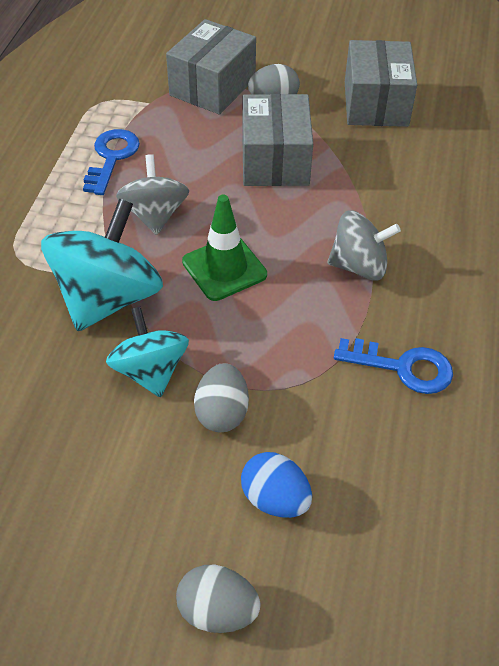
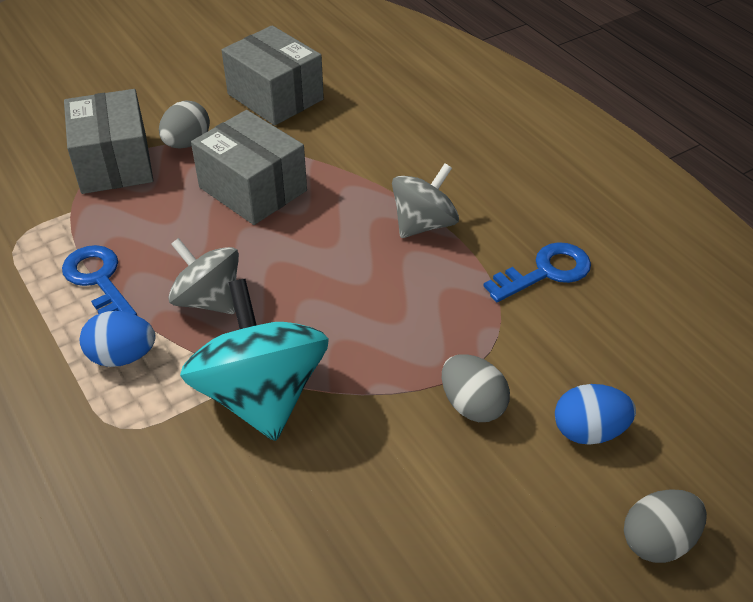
camera: 45 degrees left, 5 degrees down
turquoise spinning top [106,306,189,397] -> none
green traffic cone [182,195,267,301] -> none
none -> blue egg [80,311,155,367]

